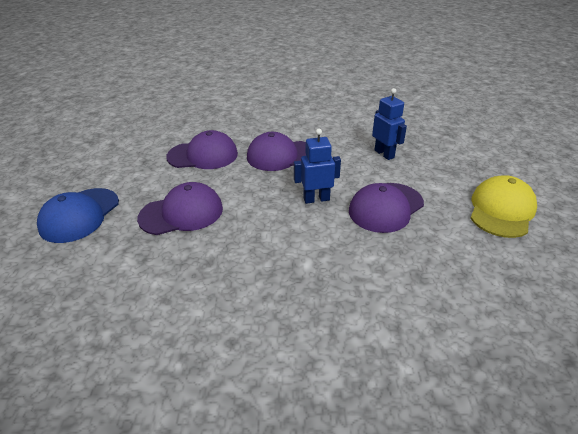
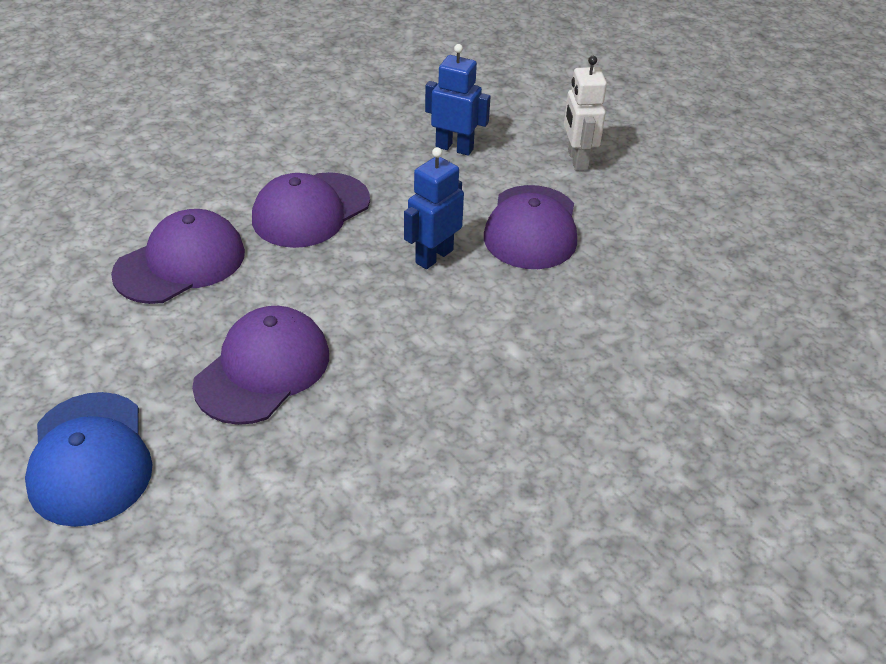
camera: 40 degrees left, 5 degrees up
yellow cap [471,175,537,238] -> none
none -> white robot [564,56,607,171]

